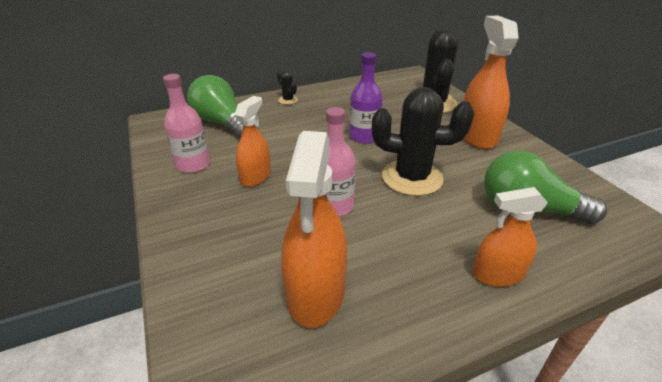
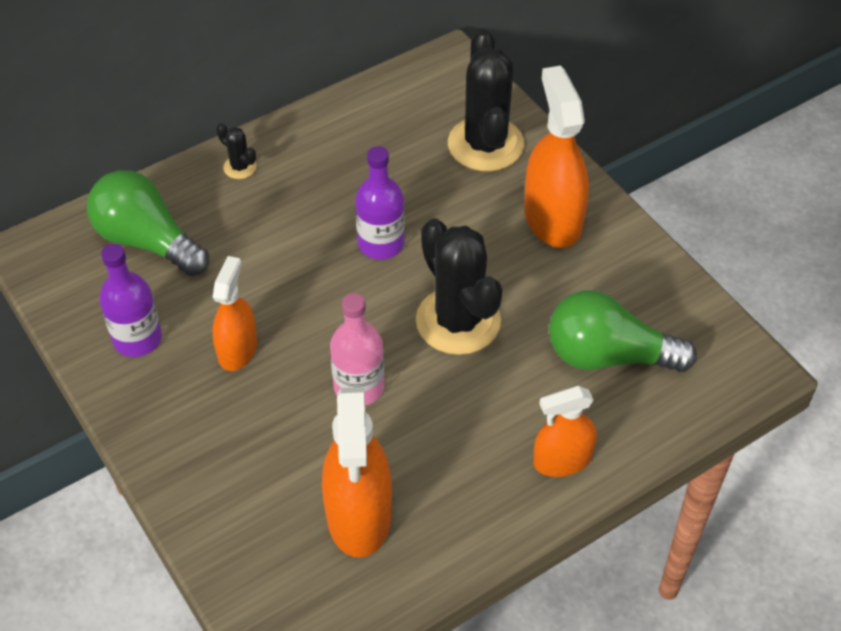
camera: 10 degrees left, 15 degrees up
pink bottle [163,74,210,173] -> purple bottle [99,244,162,357]
black cactus [372,87,474,196] -> black cactus turned 60 degrees clockwise [416,218,502,355]

